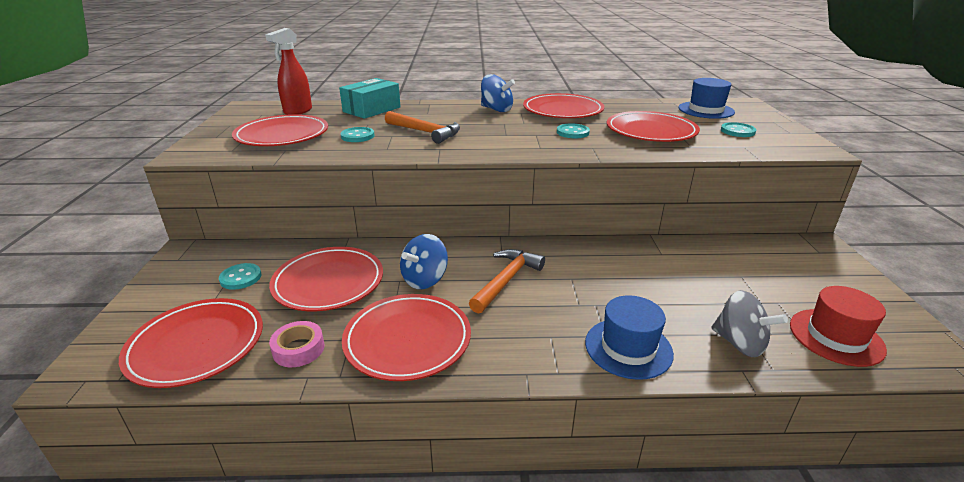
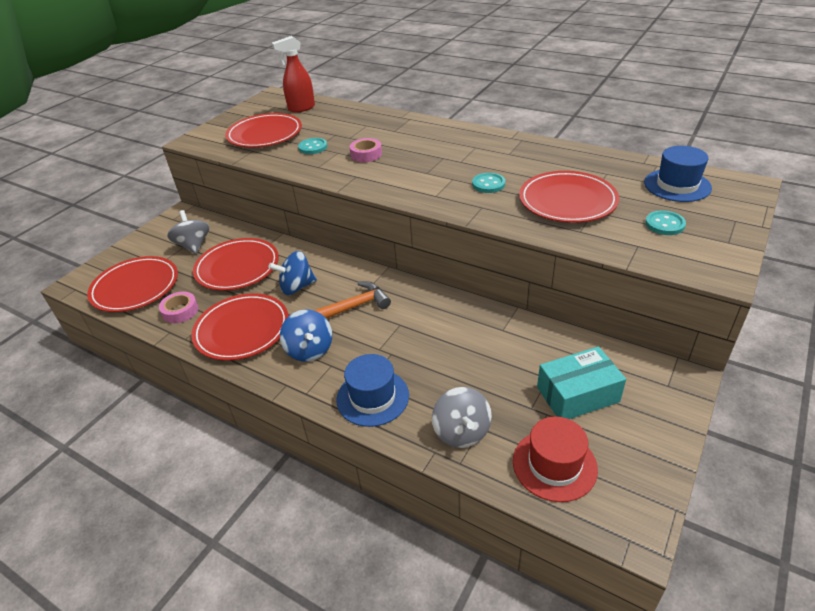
camera: 35 degrees right, 10 degrees up
turquoise button [219,263,262,290] -> grey spinning top [167,210,209,254]
turquoise box [339,78,401,119] -> turquoise box moved to [537,346,626,419]
orange hammer [385,111,460,144] -> pink tape [350,138,382,162]
blue spinning top [481,74,515,112] -> blue spinning top moved to [280,310,332,362]
red plate [523,93,604,118] -> none

